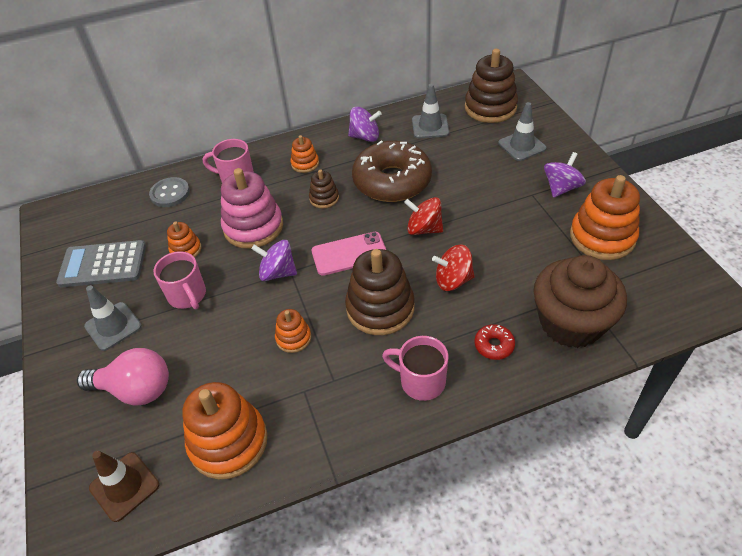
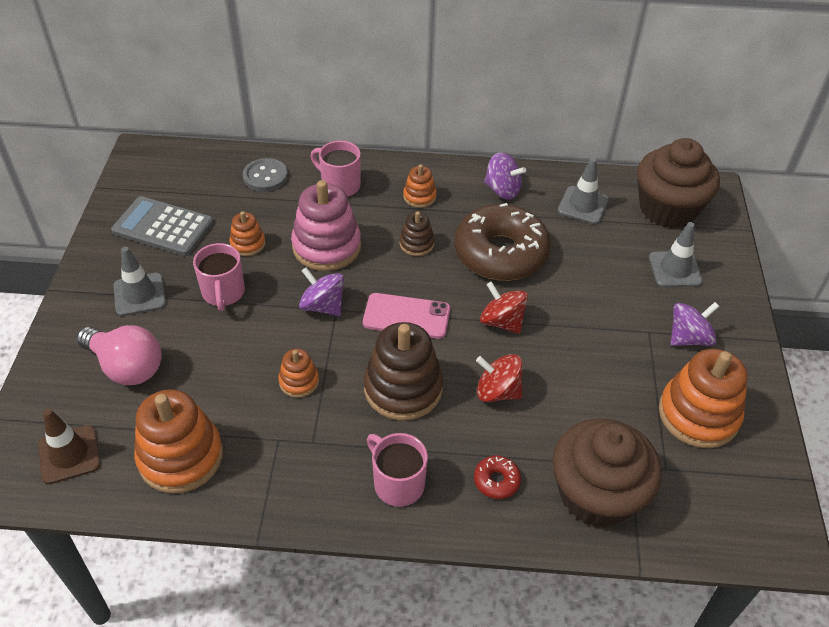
camera: 20 degrees right, 0 degrees up
brown stacking toy [465,49,518,123] -> brown cupcake [637,138,720,229]

